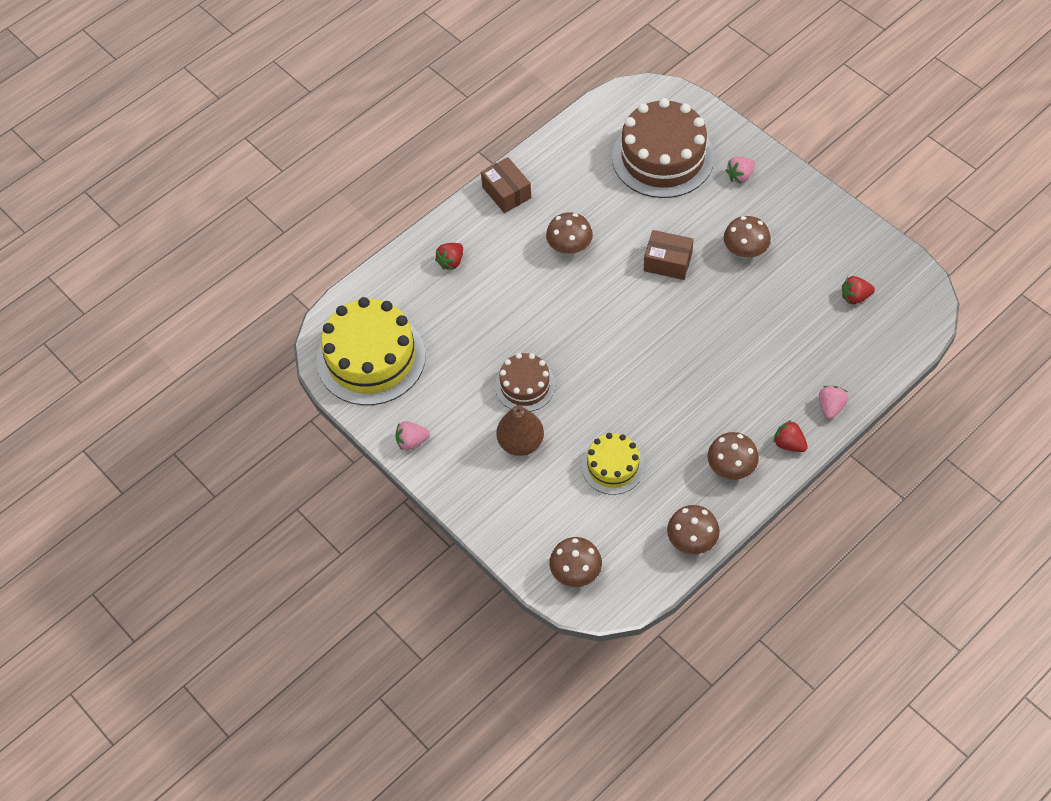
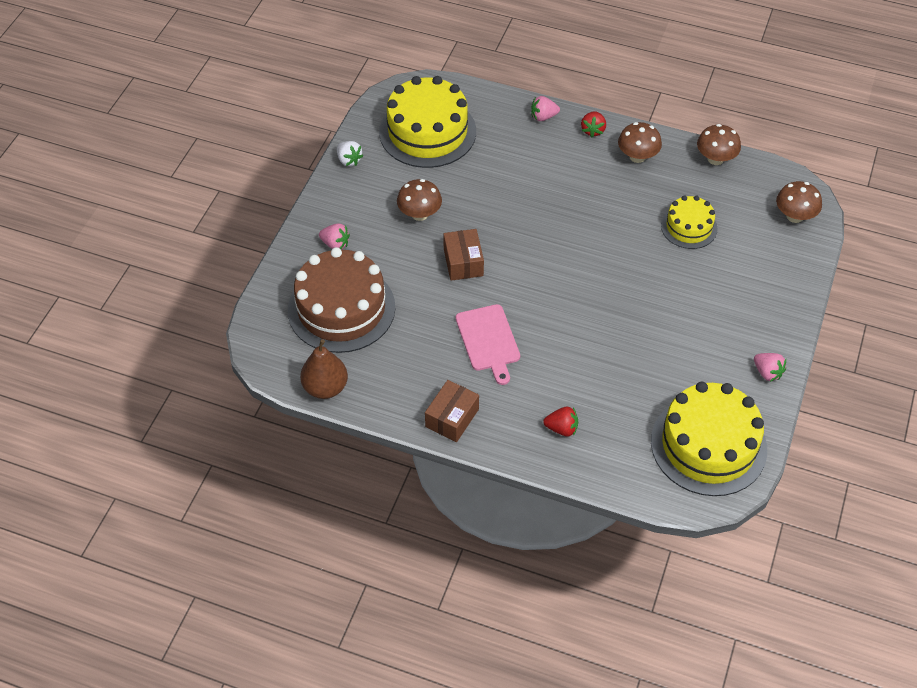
camera: 120 degrees left, 5 degrees down
brown cake [495,353,555,412] -> none
brown pear [496,405,544,456] -> brown pear moved to [300,339,348,399]
brown mushroom [546,212,593,255] -> pink cutting board [456,304,520,385]
red strawberry [842,276,875,304] -> yellow cake [379,76,476,168]
none -> white strawberry [337,141,363,166]

